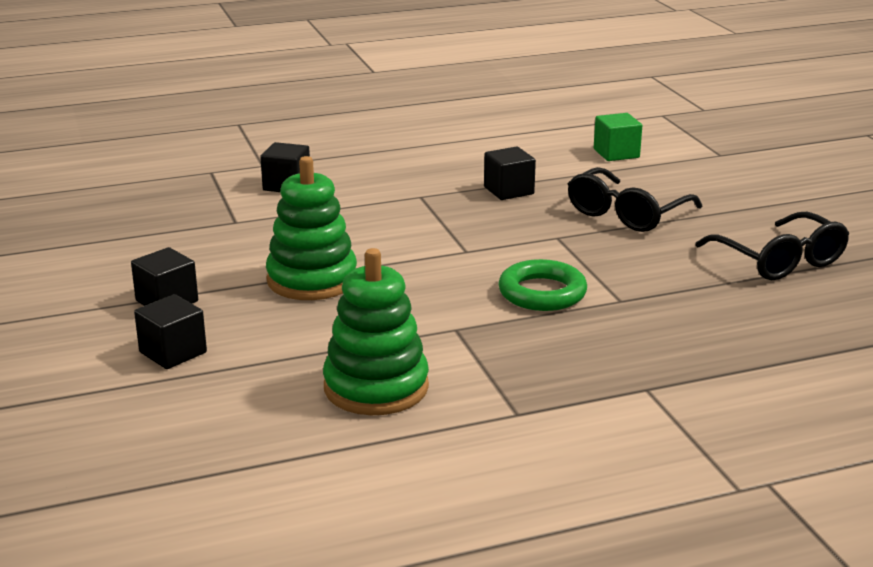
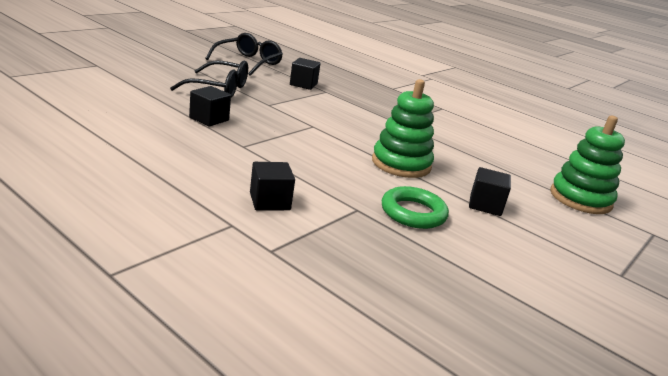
camera: 125 degrees left, 0 degrees up
black cube [134,294,207,369] -> black cube moved to [290,58,321,90]
green stacking toy [323,248,429,415] -> green stacking toy moved to [550,116,625,214]
green ring [498,259,587,311] -> green ring moved to [382,186,449,229]
green cube [594,113,642,161] -> none

